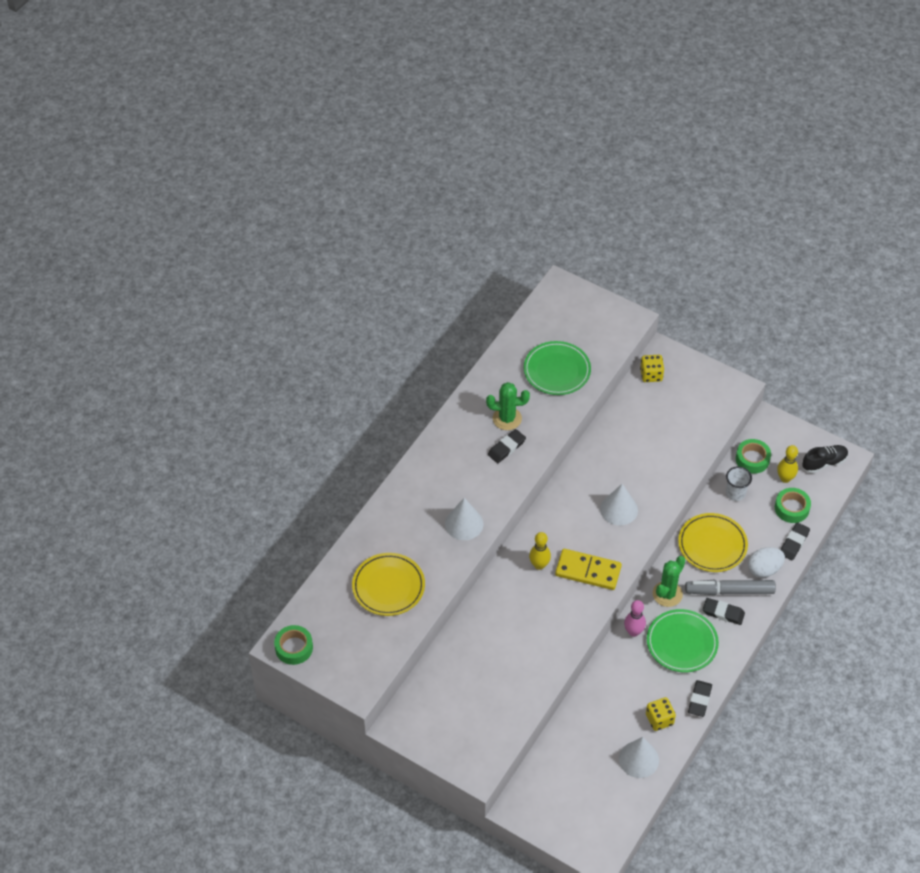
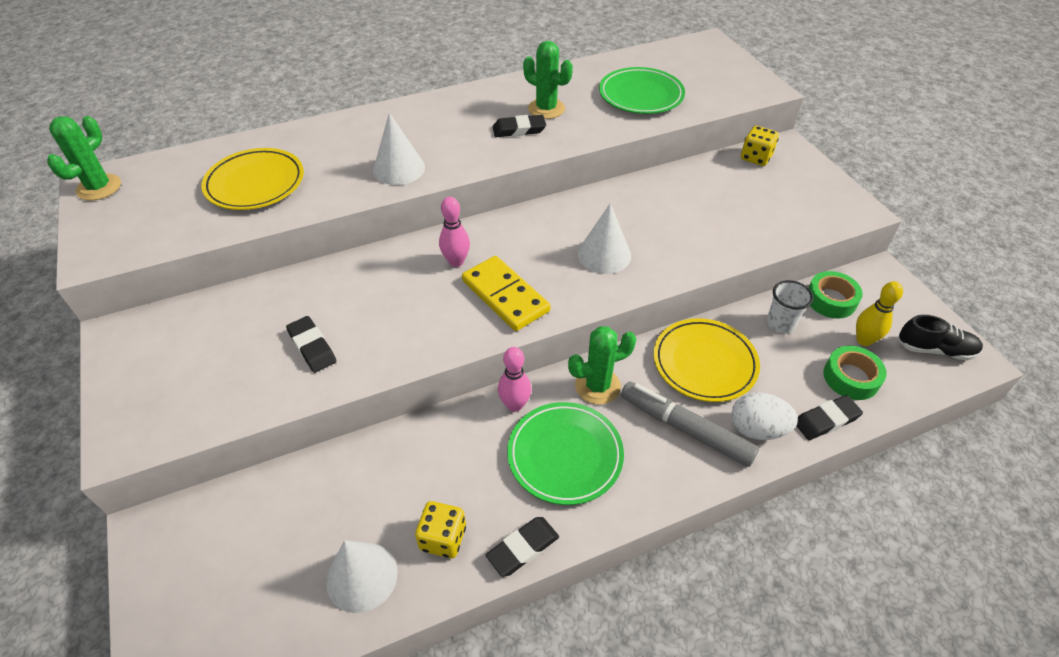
camera: 35 degrees right, 5 degrees down
green tape [274,625,313,665] -> green cactus [47,116,121,200]
yellow bowling pin [529,532,551,570] -> pink bowling pin [439,197,470,267]
black eraser [703,598,745,625] -> black eraser moved to [286,316,336,373]

